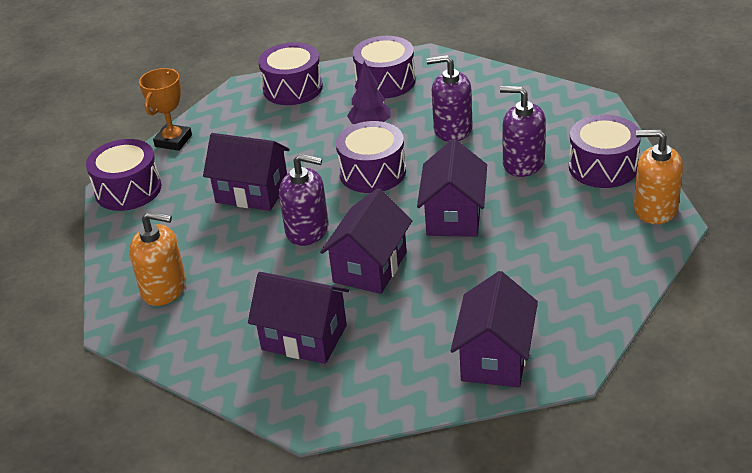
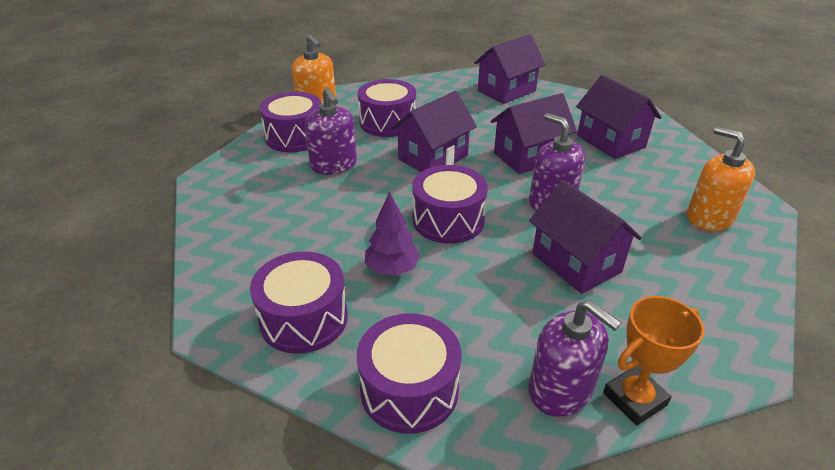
camera: 145 degrees left, 0 degrees up
purple drum [86,139,162,211] -> purple drum moved to [357,79,416,137]
purple soap dispenser [426,55,473,142] -> purple soap dispenser moved to [528,300,621,417]

